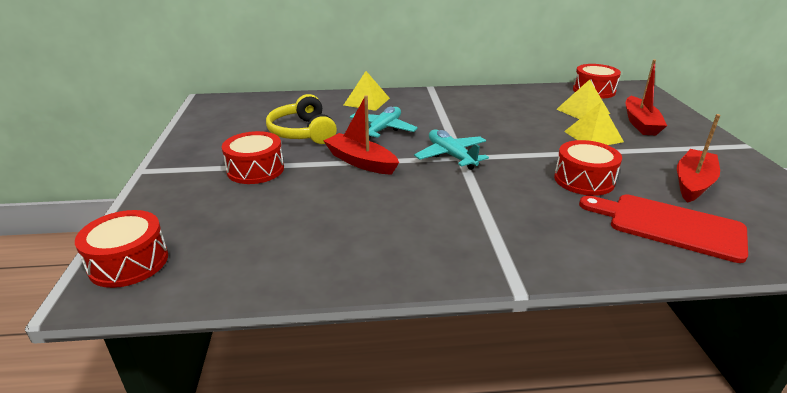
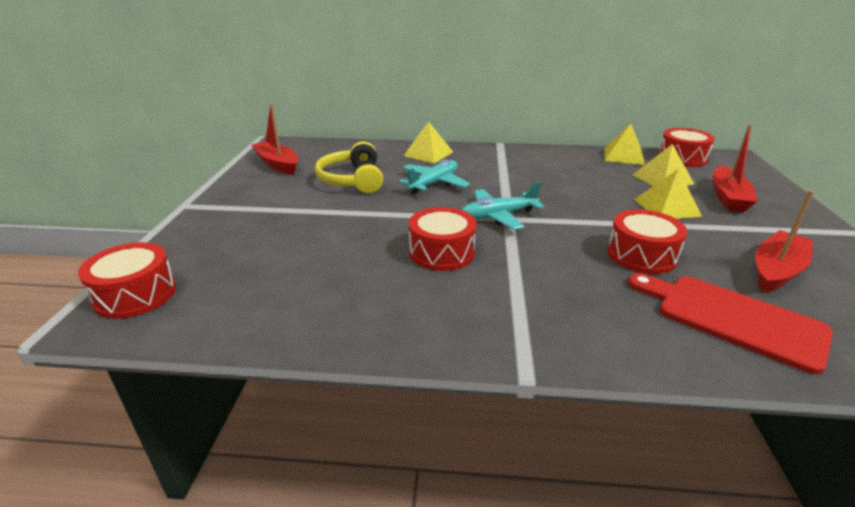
camera: 10 degrees right, 0 degrees up
red drum [222,131,284,184] -> red drum moved to [409,207,477,271]
red boat [323,95,399,175] -> red boat moved to [252,104,298,175]
turquoise plane [414,130,489,170] -> turquoise plane turned 90 degrees counterclockwise [462,182,544,230]
none -> yellow pyramid [604,124,645,165]

